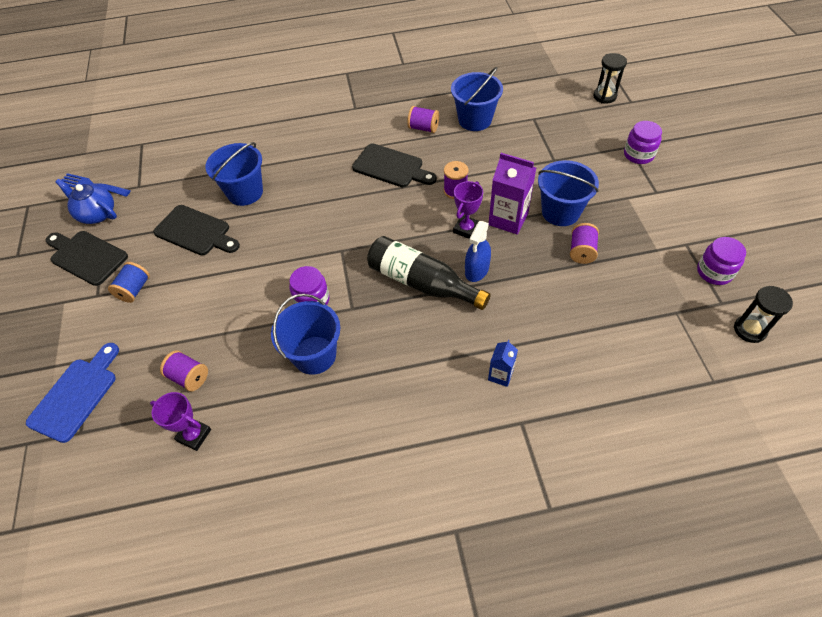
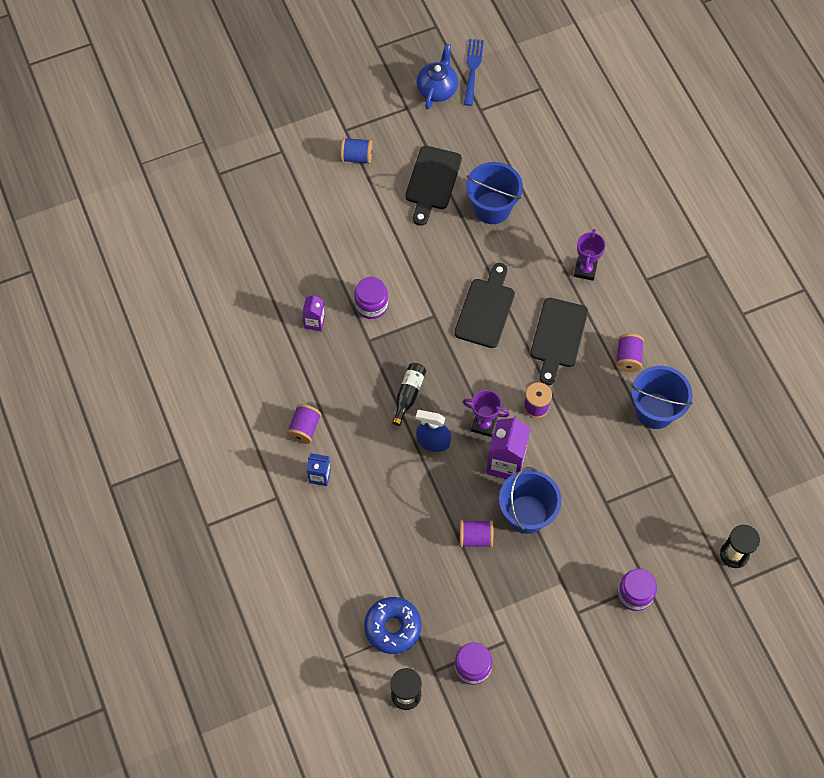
camera: 75 degrees right, 10 degrees up
blue cutting board [26,343,119,443] -> none
black cutting board [46,231,128,286] -> black cutting board moved to [454,263,515,348]
purple trophy [150,392,211,451] -> purple trophy moved to [574,229,605,281]
purple spool [160,350,208,391] -> purple spool moved to [286,404,321,444]
blue bucket [271,294,340,375] -> purple carton [302,294,325,331]
black bottle [367,236,491,310] -> black bottle [392,363,426,426], size x0.54
none -> blue donut [364,597,422,654]

